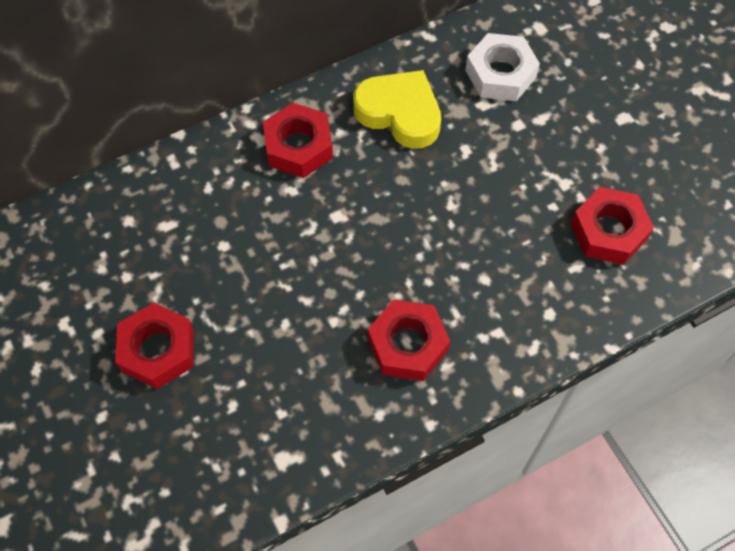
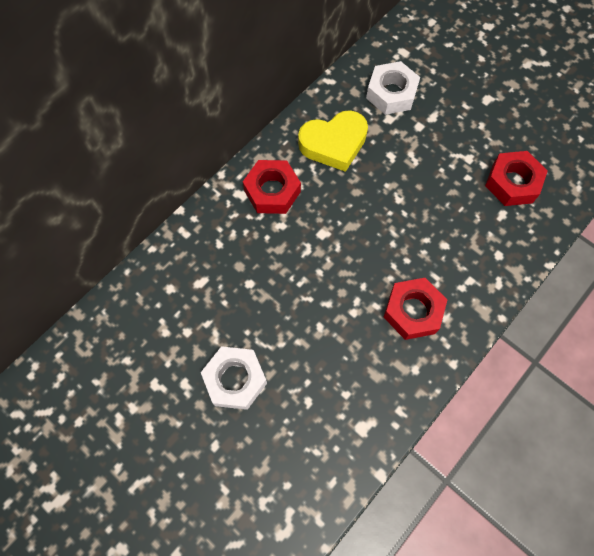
camera: 20 degrees left, 5 degrees up
red nut [115,303,194,389] -> white nut [201,346,267,410]
yellow heart [353,70,441,149] -> yellow heart turned 150 degrees clockwise [298,110,368,172]

